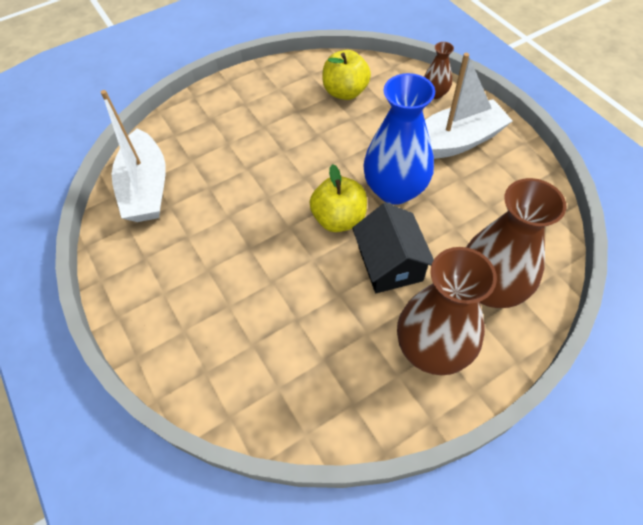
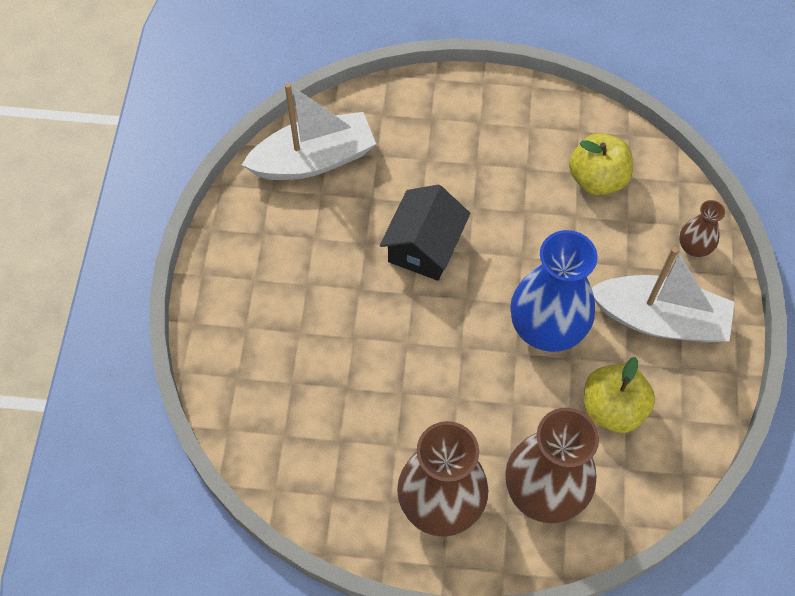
camera: 35 degrees right, 5 degrees up
white boat [101,90,166,222] -> white boat turned 135 degrees counterclockwise [242,83,376,180]
yellow apple [309,164,367,232] -> yellow apple moved to [584,357,655,433]
black house [352,203,434,293] -> black house moved to [380,185,470,281]

